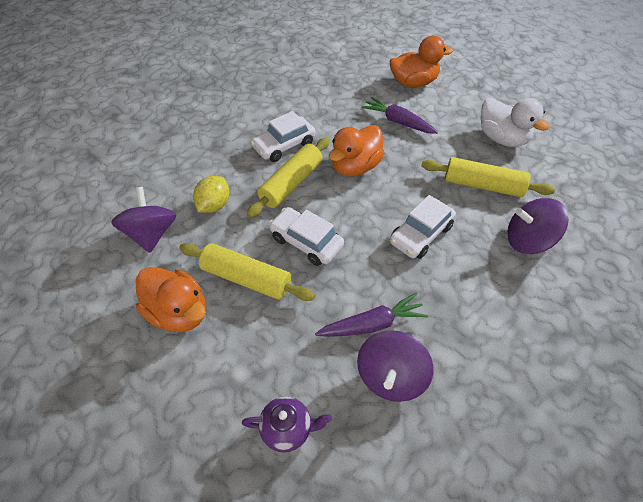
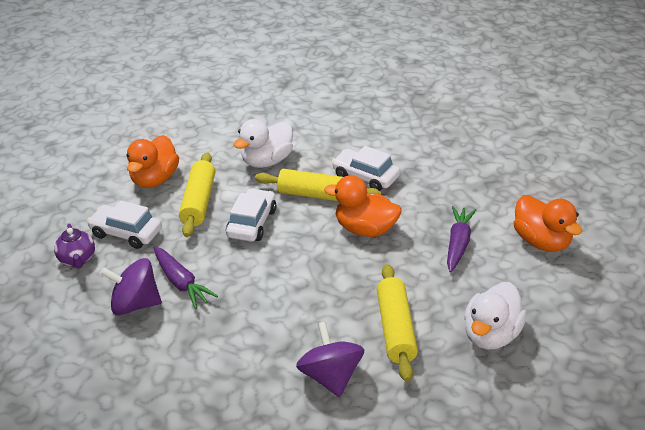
camera: 70 degrees right, 15 degrees down
purple spinning top [111,187,176,253] -> none
yellow lemon [193,176,229,213] -> white duck [234,119,293,168]
white car [390,195,456,259] -> white car moved to [87,200,162,249]

